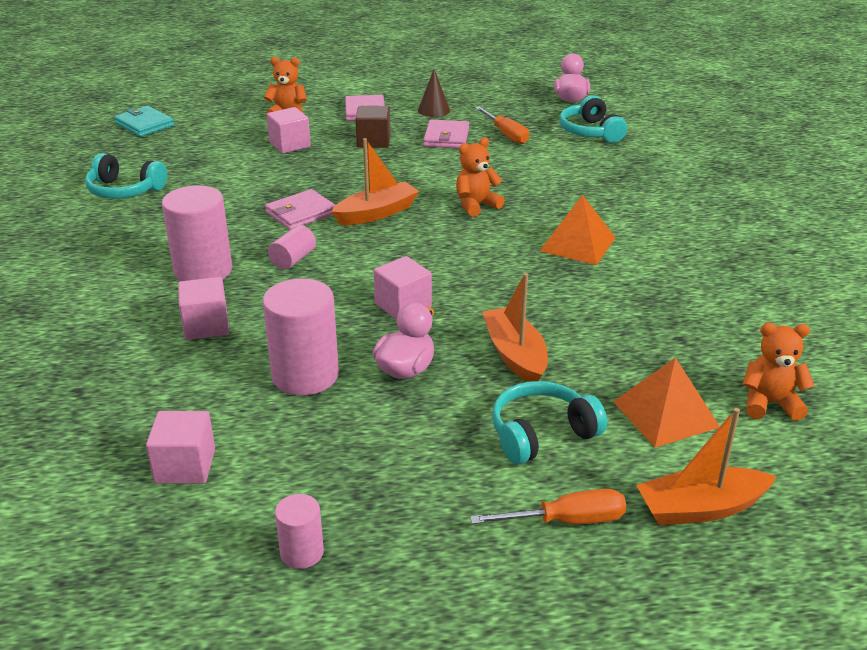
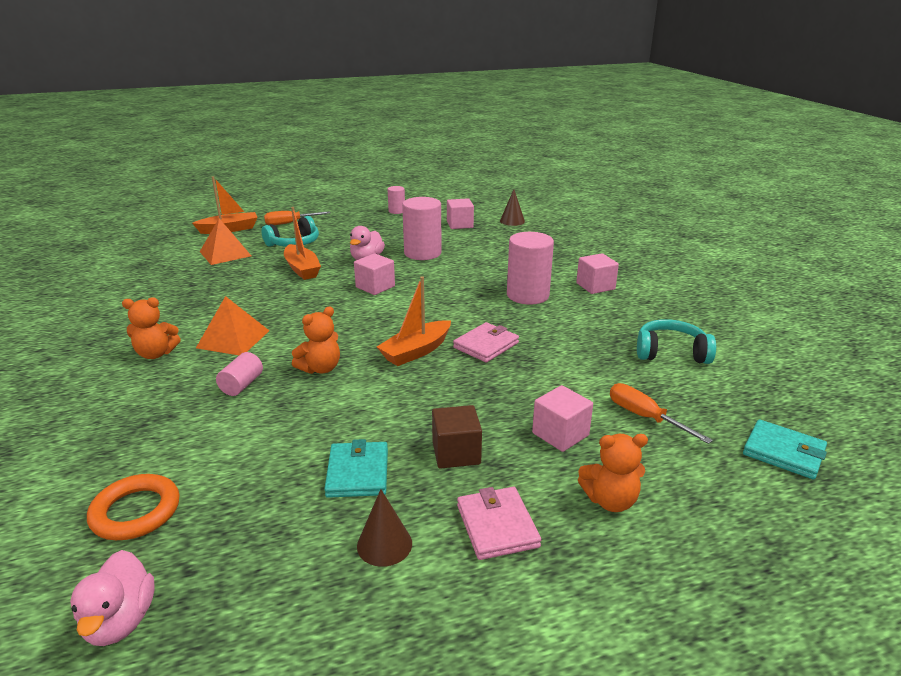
camera: 170 degrees right, 5 degrees down
pink cube [178,277,229,340] -> pink cube moved to [576,253,619,294]
pink cylinder [268,225,316,269] -> pink cylinder moved to [216,352,263,396]
pink wallet [423,120,469,148] -> turquoise wallet [324,439,388,498]
orange screwdriver [475,106,529,144] -> orange screwdriver moved to [610,383,713,444]
turquoise headphones [559,95,627,143] -> orange ring [87,474,180,540]
orange teddy bear [743,323,814,421] -> orange teddy bear moved to [122,297,181,359]
none -> brown cone [500,189,525,226]

